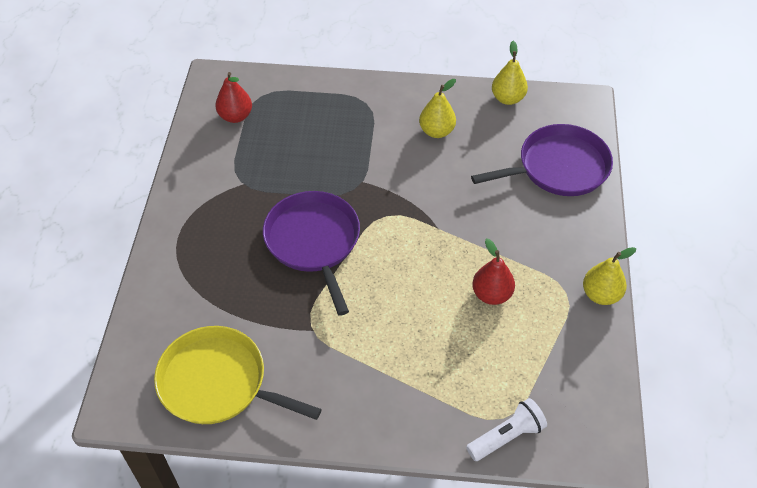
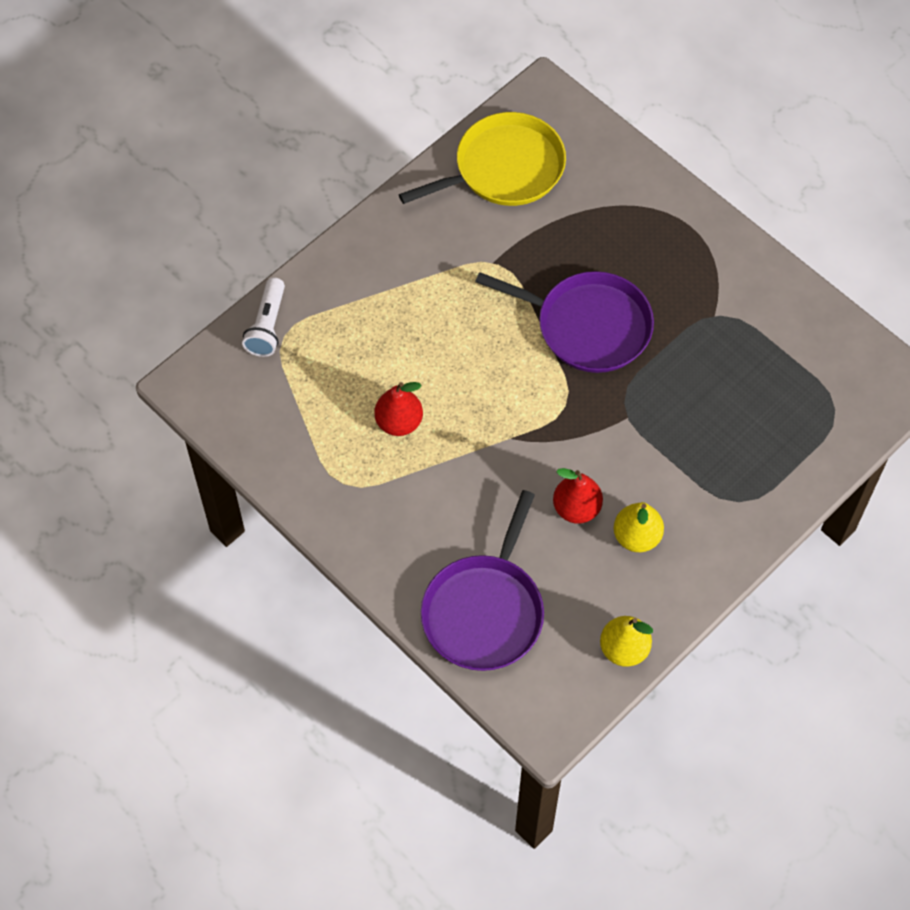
camera: 130 degrees right, 10 degrees up
red pear [215,72,252,123] -> red pear moved to [553,468,603,524]
yellow pear [583,247,636,305] -> none

